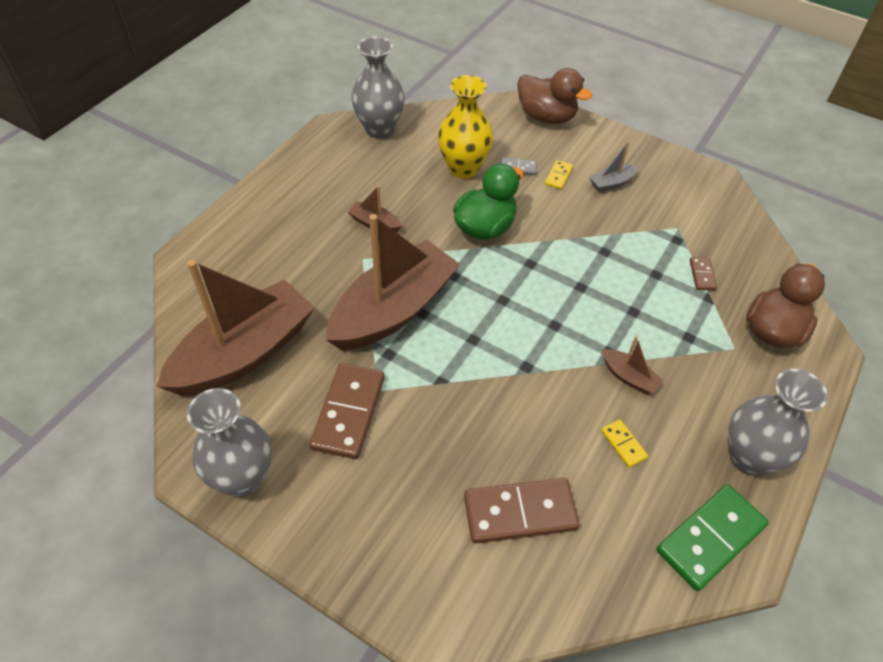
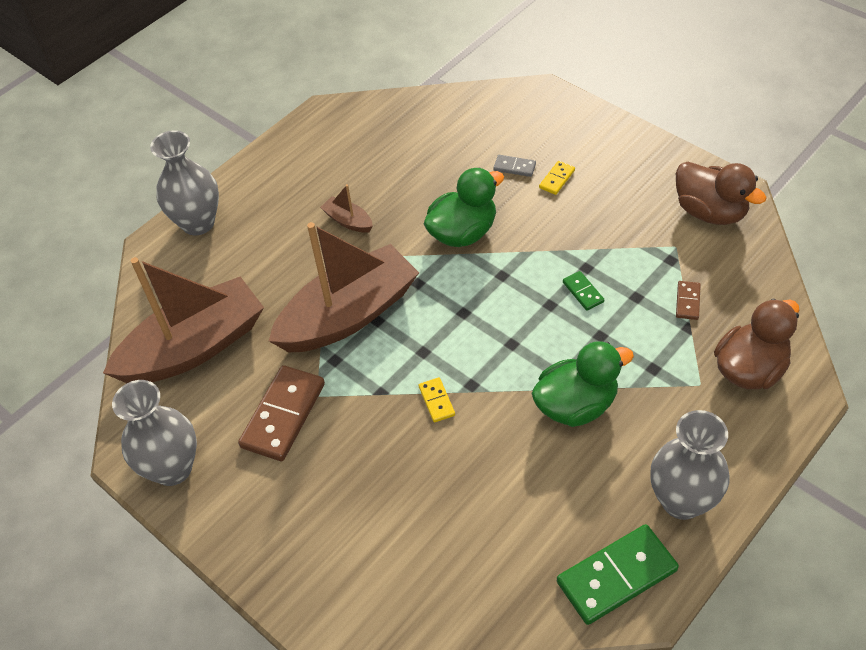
camera: 15 degrees right, 0 degrees up
grey vase [352,36,405,139] -> grey vase moved to [150,130,219,235]
yellow vase [438,75,493,179] -> none
brown domino [464,478,580,544] -> none
brown duck [517,68,592,124] -> brown duck moved to [676,162,767,225]
grey boat [589,141,639,192] -> none
yellow domino [601,420,648,468] -> yellow domino moved to [419,377,455,423]
brown boat [602,336,664,394] -> green duck [531,341,634,427]
none -> green domino [563,271,604,311]

